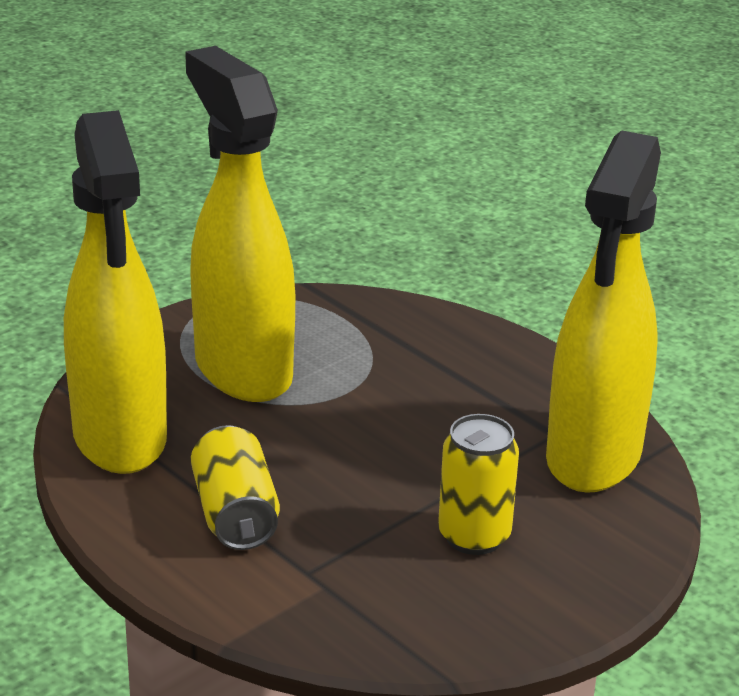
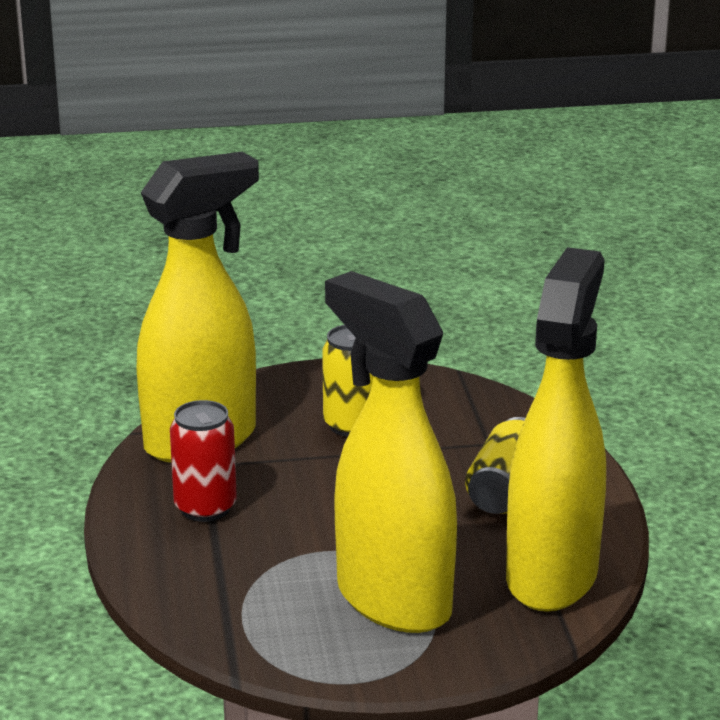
camera: 145 degrees left, 5 degrees down
yellow spray bottle [185,46,295,402] -> yellow spray bottle turned 135 degrees clockwise [325,271,457,633]
none -> red can [170,400,237,522]

